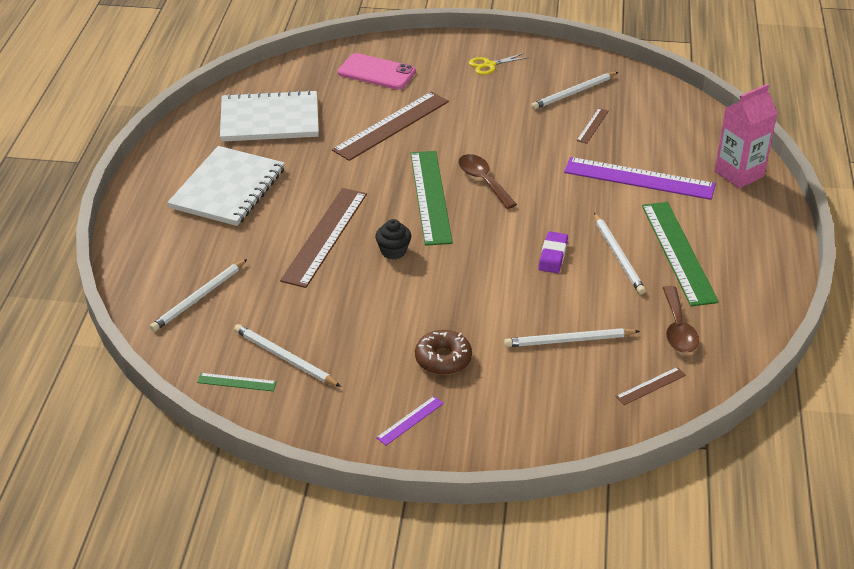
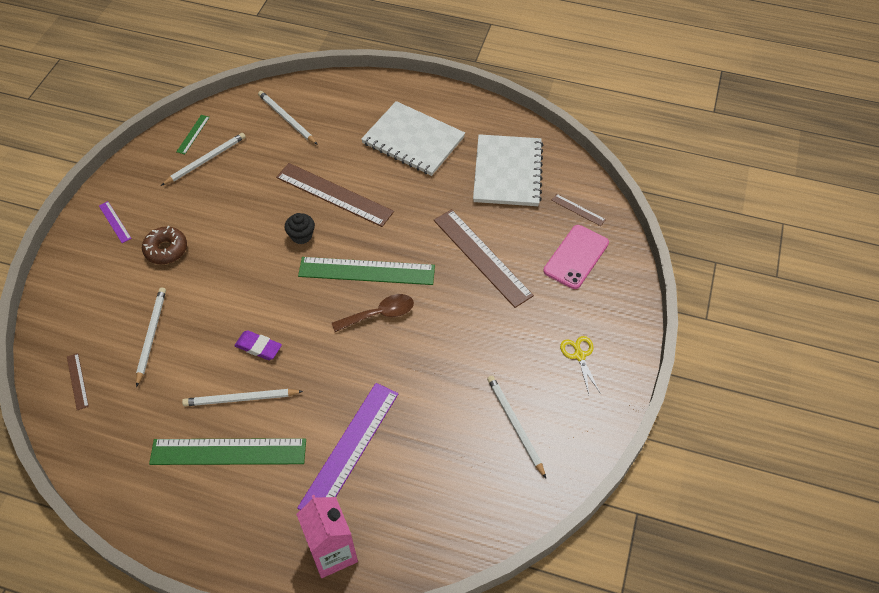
camera: 100 degrees right, 15 degrees up
brown ruler [577,108,609,144] -> brown ruler moved to [551,194,606,226]
brown spoon [663,286,699,353] -> none

